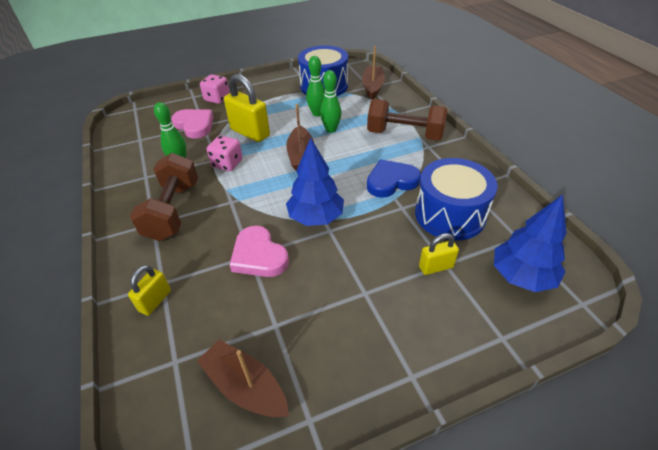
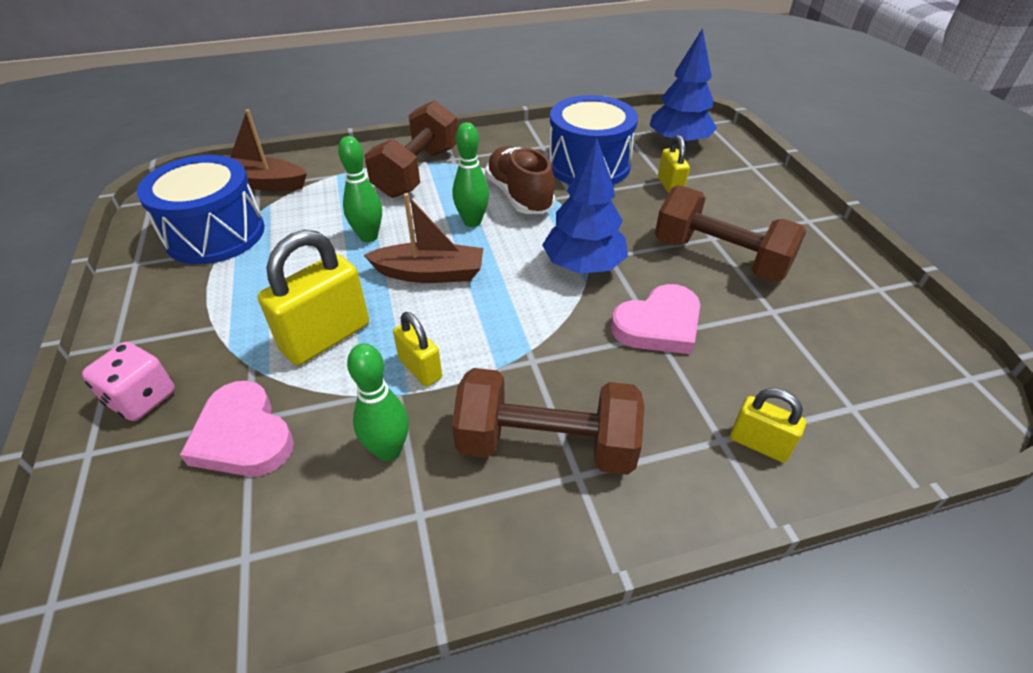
camera: 85 degrees left, 0 degrees up
pink heart [171,109,213,139] -> pink heart turned 90 degrees counterclockwise [180,381,294,476]
brown boat [197,340,289,417] -> none
pink dice [207,135,243,171] -> yellow padlock [393,312,442,387]
green bowling pin [306,56,325,117] -> green bowling pin moved to [452,122,489,227]
blue heart [367,159,421,198] -> brown shoe [485,146,555,214]
none -> brown dumbbell [655,185,807,282]

